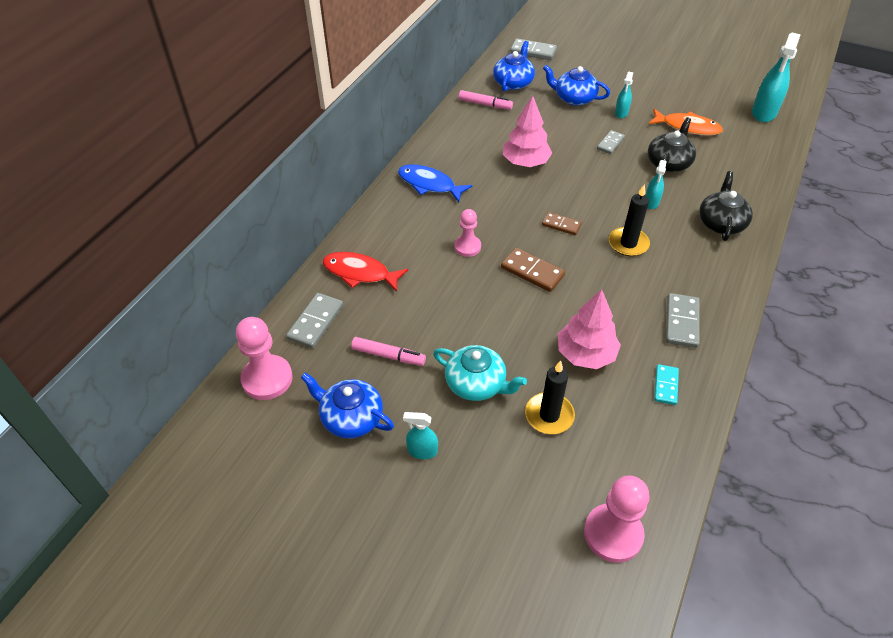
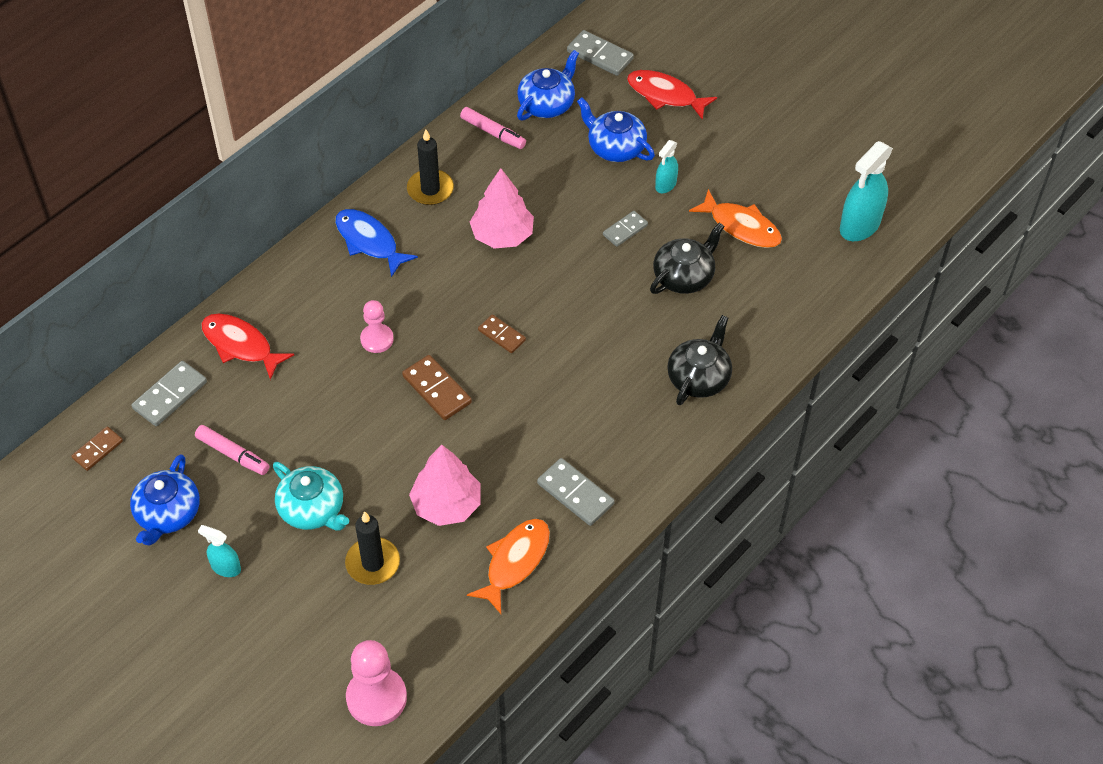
camera: 15 degrees right, 5 degrees up
pink pawn [236,317,293,400] -> brown domino [71,426,123,471]
blue teapot [301,373,394,439] -> blue teapot turned 120 degrees counterclockwise [130,454,200,546]
black candle [609,184,650,256] -> black candle moved to [407,130,454,205]
turquoise spray bottle [646,160,666,209] -> none
turquoise domino [654,364,679,405] -> orange fish [467,519,550,614]
grey domino [666,293,699,348] -> grey domino turned 75 degrees counterclockwise [537,458,614,526]
none -> red fish [627,70,717,120]

